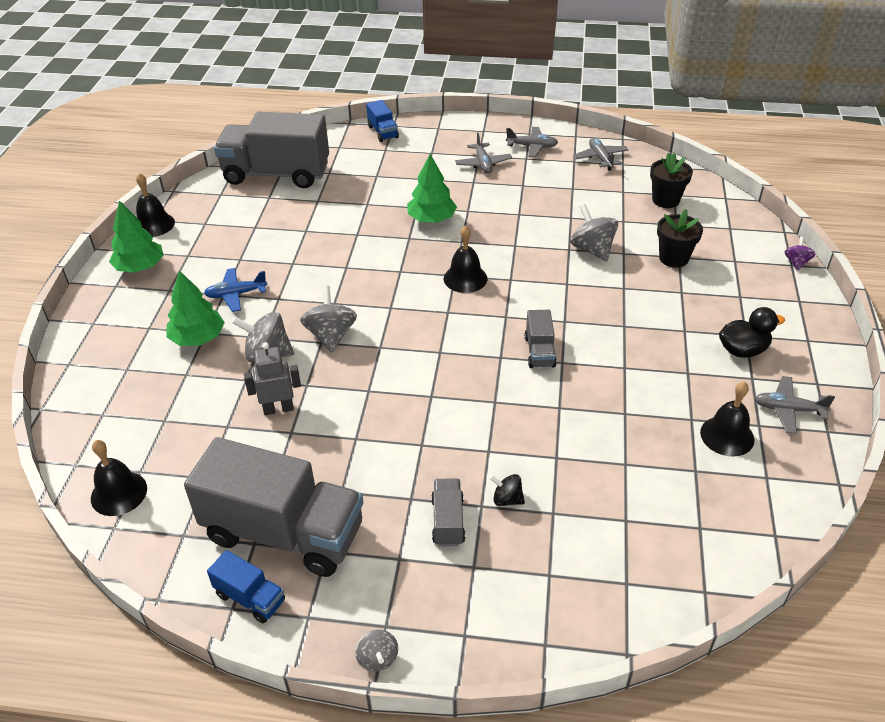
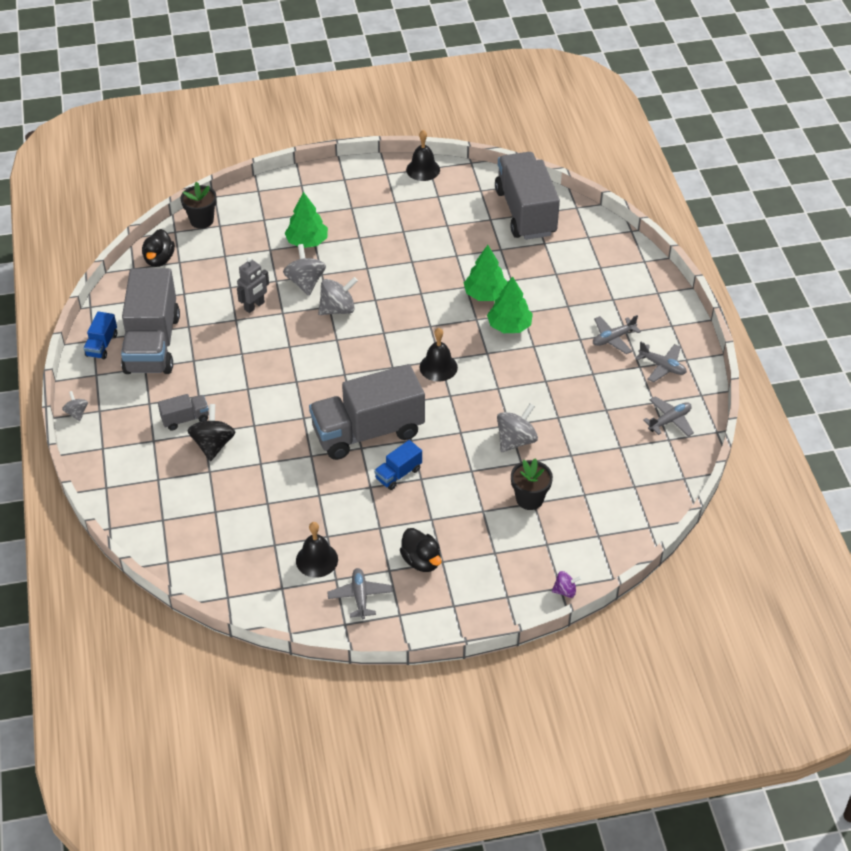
camera: 70 degrees right, 5 degrees up
black bell [91,440,147,516] -> black duck [142,229,175,267]
green tree [109,201,164,273] -> green tree moved to [464,245,508,301]
blue plane [204,268,268,312] -> none
grey robot [244,342,301,415] -> grey robot turned 75 degrees clockwise [237,257,269,313]
grey spinning top [355,630,398,672] -> grey spinning top turned 105 degrees clockwise [62,391,88,421]
blue truck [366,100,399,142] -> blue truck moved to [374,440,422,490]
black spinning top [490,474,525,506] -> black spinning top [187,404,235,461], size x1.78
grey plane [506,127,558,157] -> grey plane turned 45 degrees counterclockwise [636,342,687,382]
grey truck [525,310,557,368] -> grey truck [309,364,425,460], size x2.29
black flower pot [650,153,693,208] -> black flower pot moved to [181,182,217,229]

